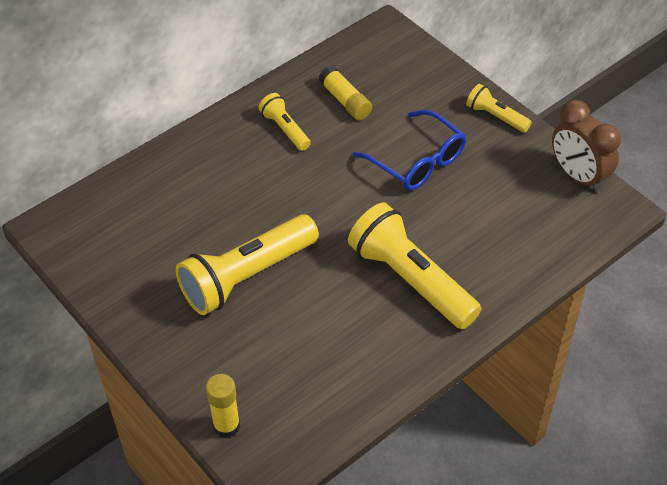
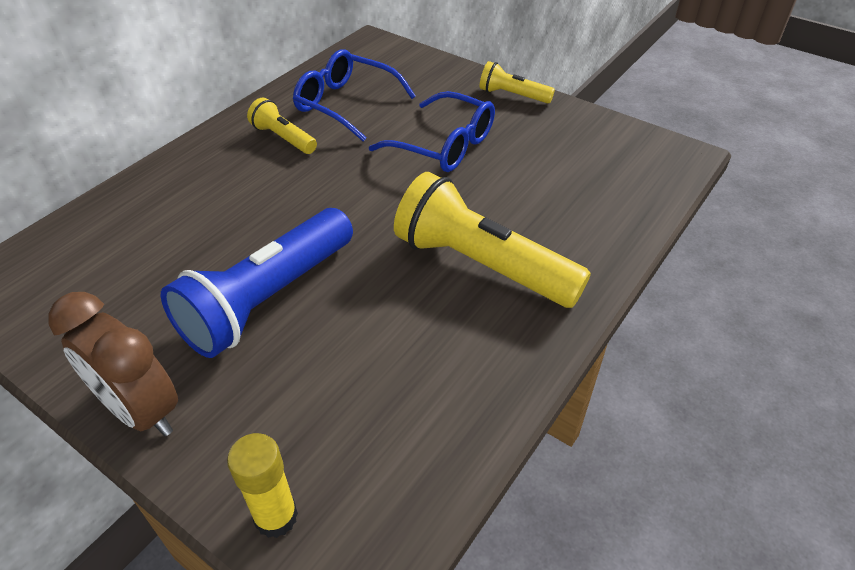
camera: 15 degrees left, 5 degrees down
yellow flashlight [176,214,319,315] -> blue flashlight [161,208,353,358]
yellow glue stick [319,66,372,120] -> blue glasses [293,49,416,142]
brown clock [552,100,621,192] -> brown clock moved to [48,292,178,436]

